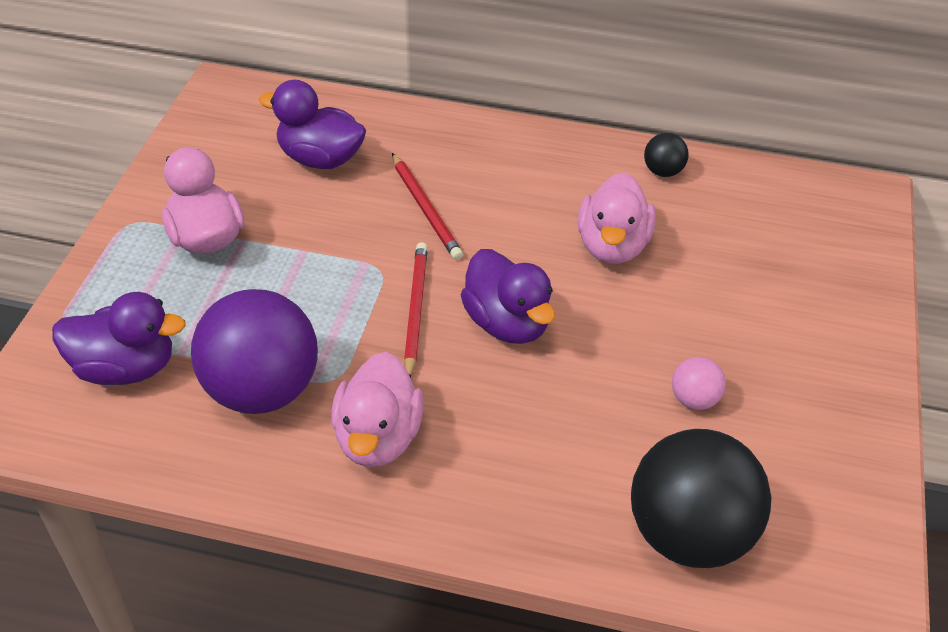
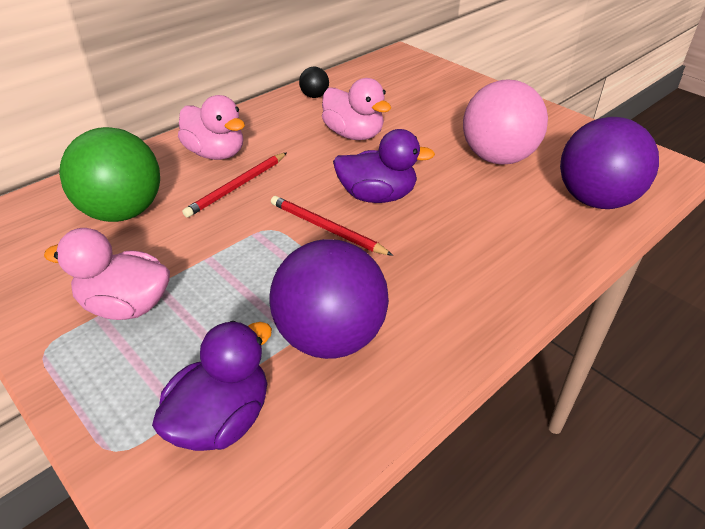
camera: 55 degrees left, 5 degrees down
purple duck [259,80,366,169] -> green ball [59,127,160,222]
pink duck [331,352,424,467] -> pink duck moved to [178,95,245,160]
red pencil [392,153,463,260] -> red pencil turned 120 degrees clockwise [182,152,287,218]
black ball [631,429,772,568] -> purple ball [560,117,659,209]
pink ball [672,357,726,410] -> pink ball [463,80,548,164], size x2.29

